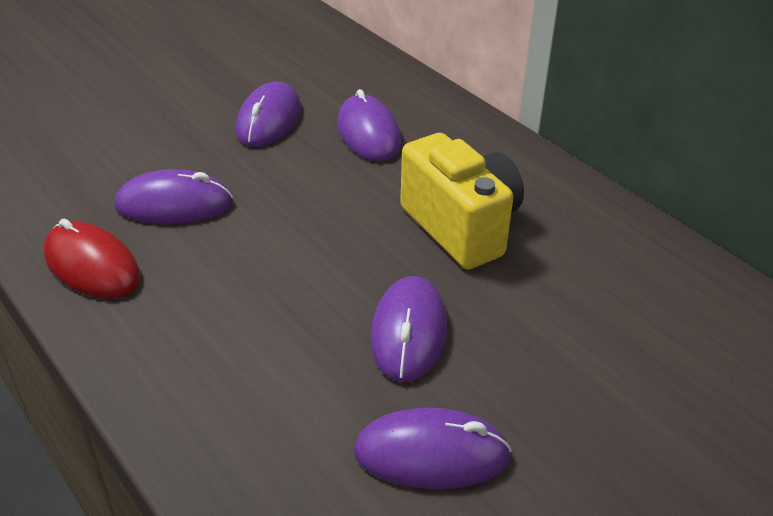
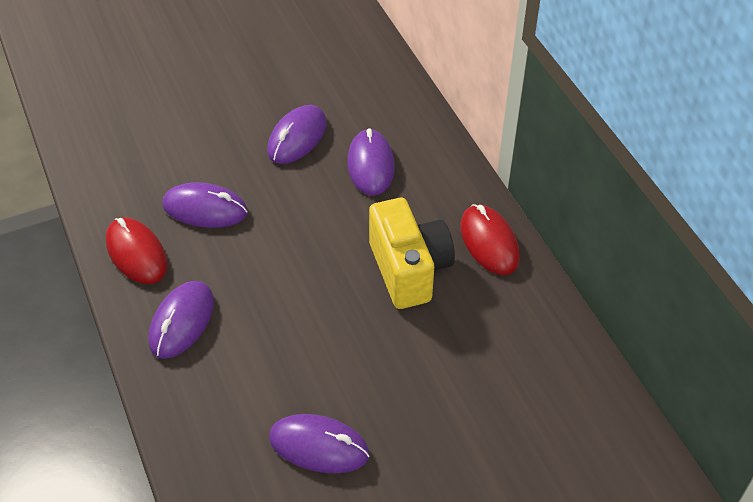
camera: 15 degrees right, 10 degrees up
purple mouse [370,276,447,382] -> purple mouse moved to [148,281,214,359]
none -> red mouse [460,204,520,275]

